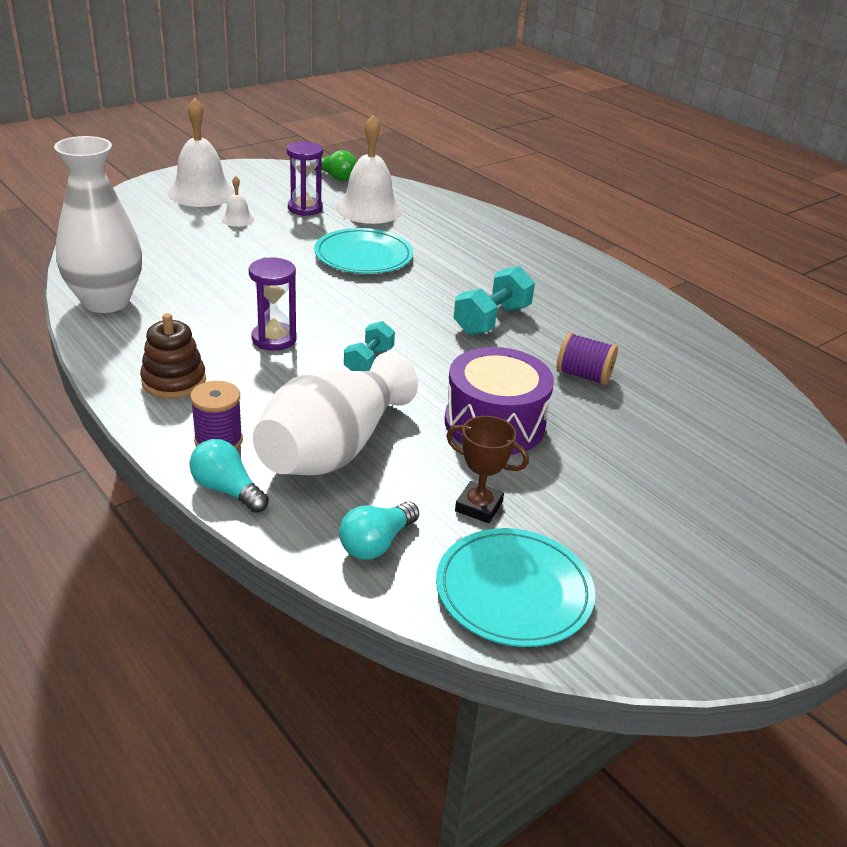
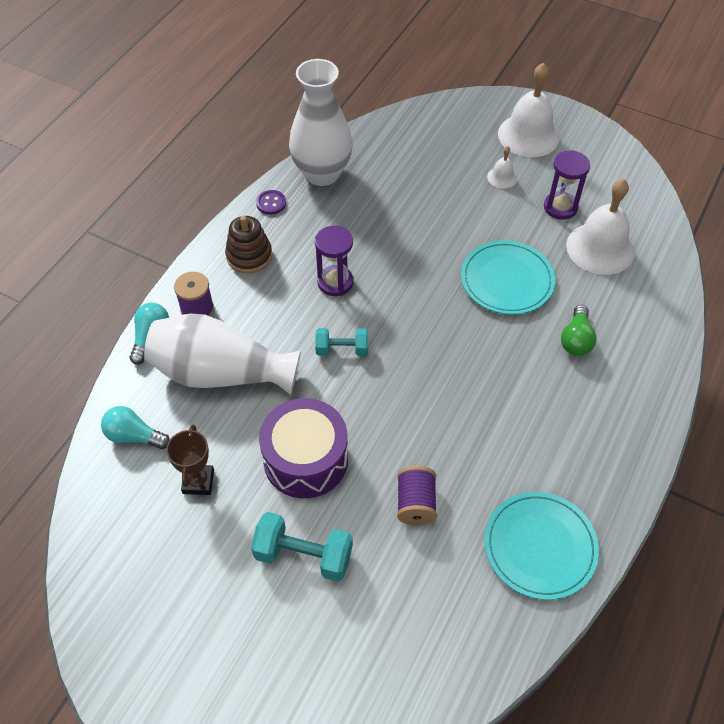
camera: 70 degrees right, 20 degrees up
green light bulb [314,150,357,181] -> green light bulb moved to [561,305,597,356]
turquoise plate [436,528,595,647] -> turquoise plate moved to [484,492,599,600]
turquoise dumbbell [454,266,535,335] -> turquoise dumbbell moved to [251,512,353,582]
none -> purple button [256,190,286,215]

